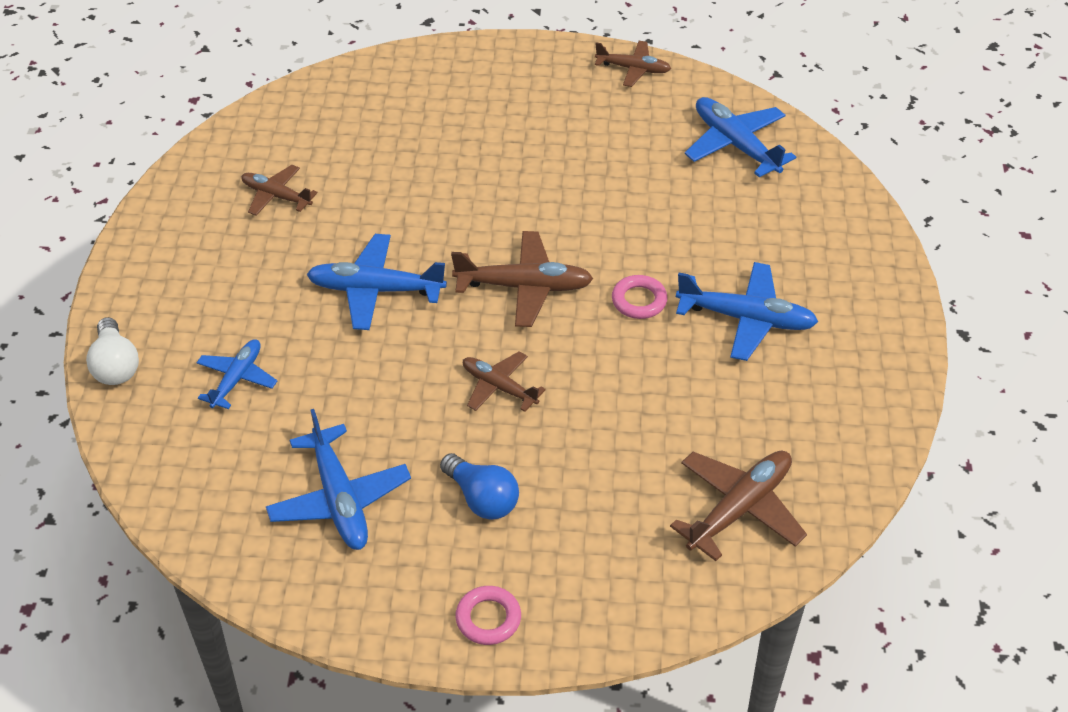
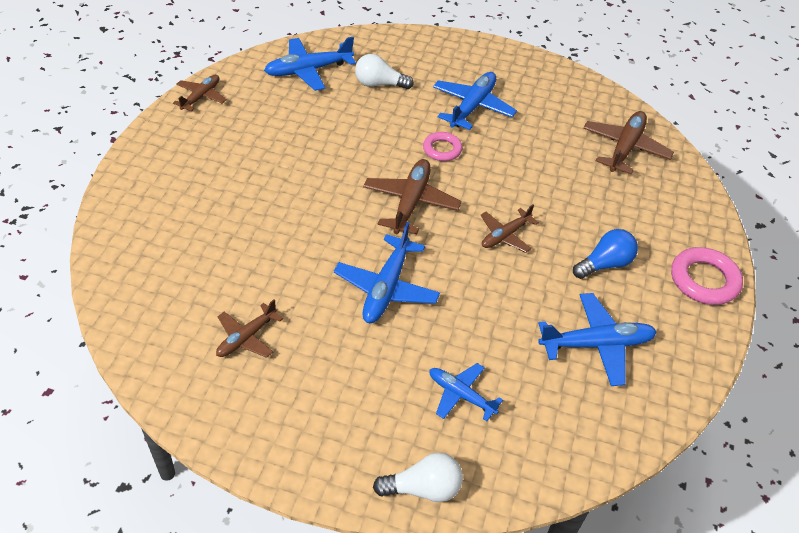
camera: 80 degrees left, 0 degrees up
pink ring [455,586,521,645] -> pink ring [671,247,743,305], size x1.58
brown plane [670,451,807,561] -> brown plane turned 60 degrees clockwise [583,111,674,174]
none -> white light bulb [355,54,414,89]

